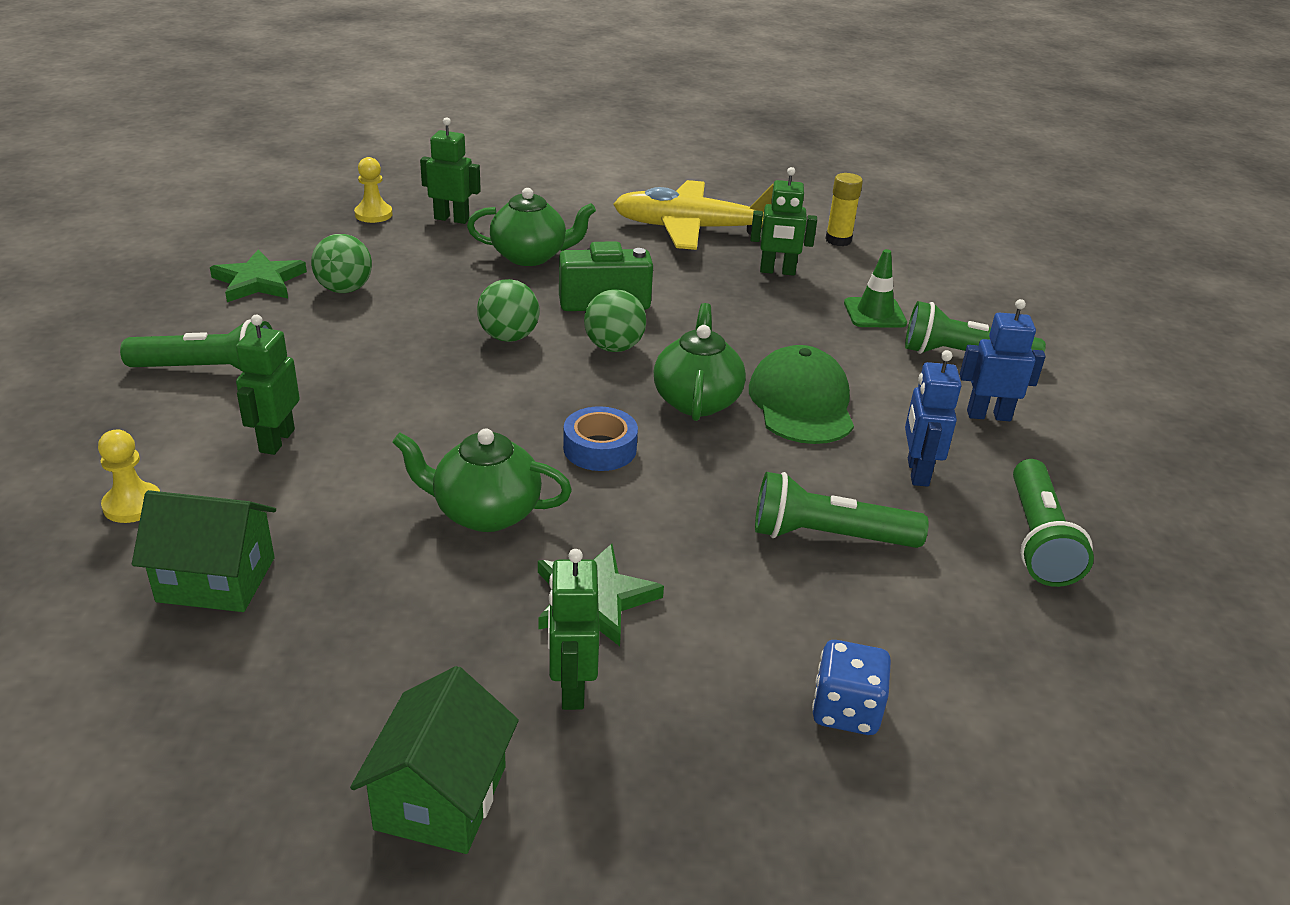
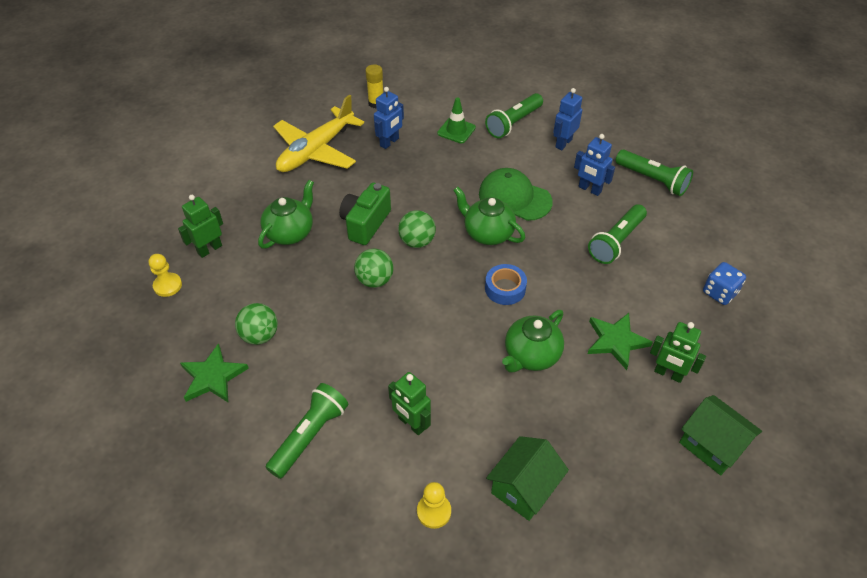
camera: 55 degrees left, 15 degrees up
green robot [750,167,817,276] -> blue robot [374,87,404,149]

